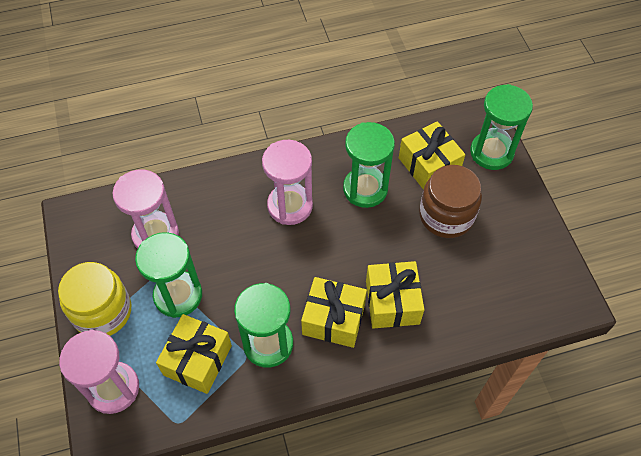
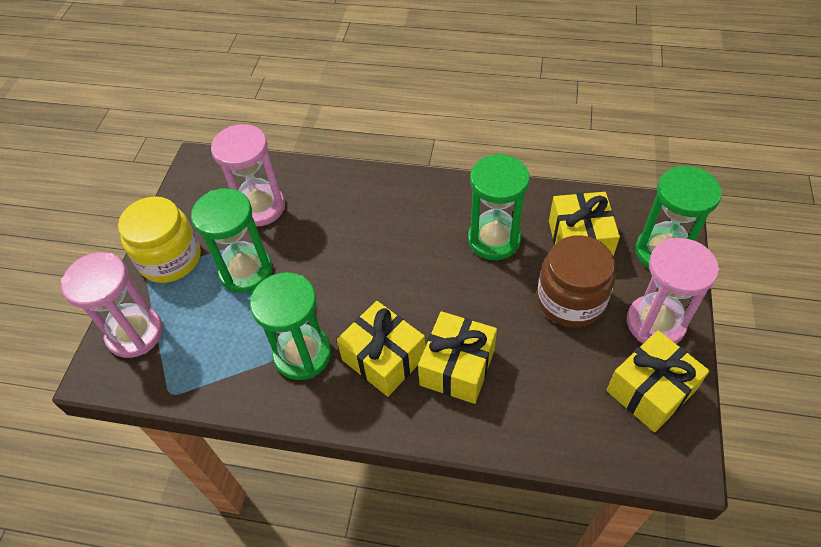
camera: 30 degrees right, 5 degrees down
yellow gift [156,314,232,394] -> yellow gift moved to [606,331,710,432]
pink hourglass [262,140,313,225] -> pink hourglass moved to [627,238,719,344]

